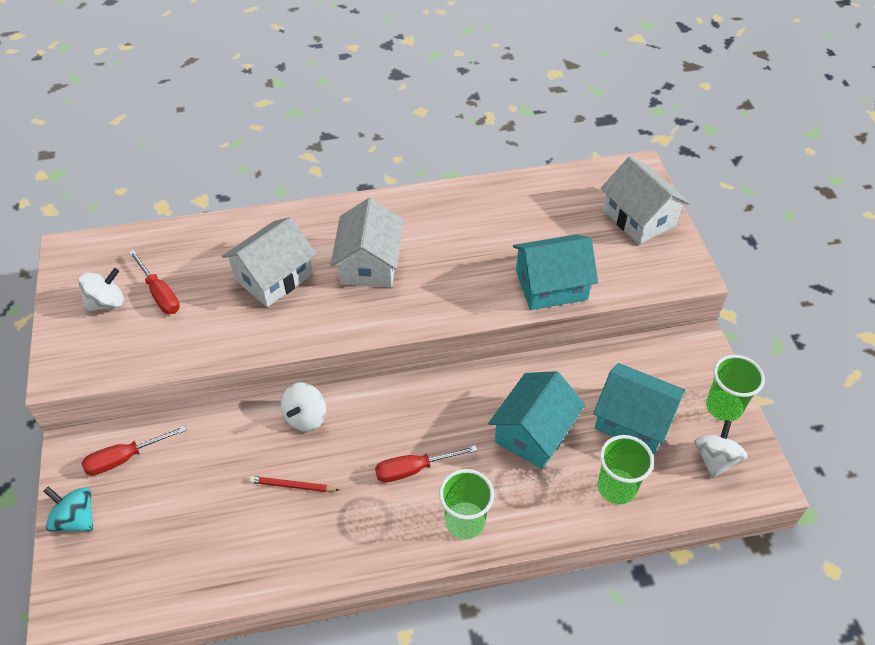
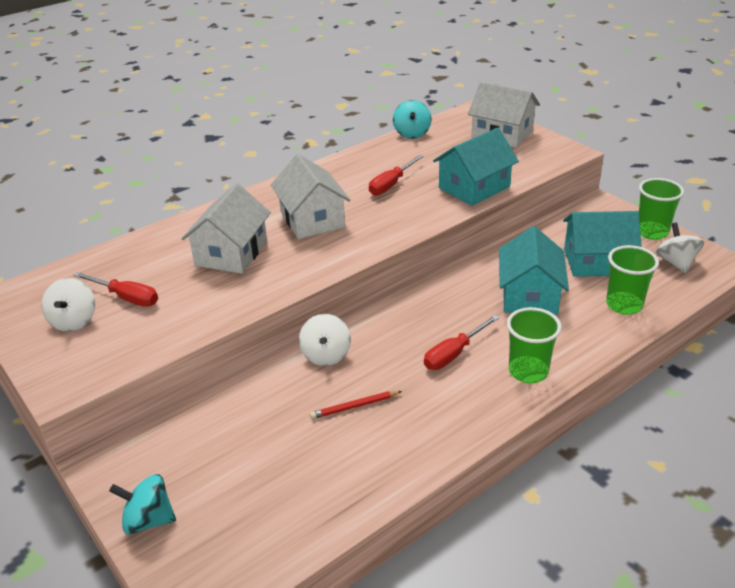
camera: 25 degrees left, 15 degrees down
white spinning top [78,268,124,312] -> white spinning top turned 150 degrees clockwise [42,278,95,332]
red screwdriver [82,426,187,475] -> red screwdriver moved to [369,155,424,195]
none -> turquoise spinning top [393,100,432,139]

